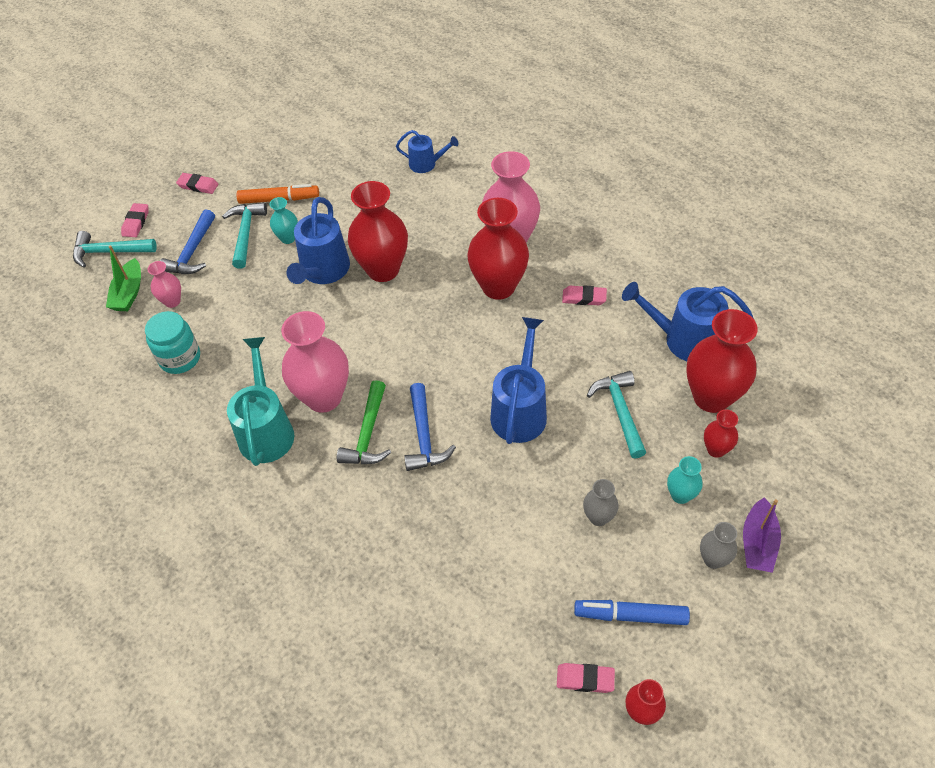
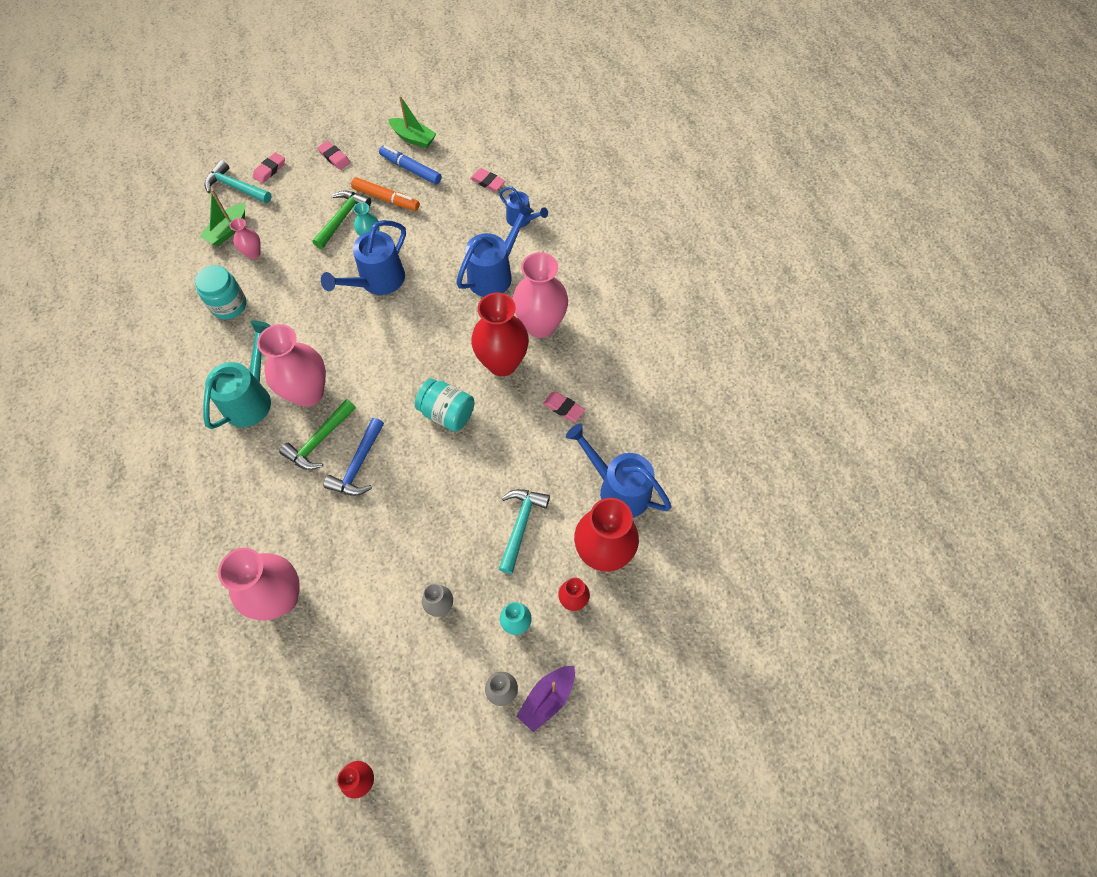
camera: 25 degrees right, 10 degrees up
blue hammer [160,209,215,274] -> none
turquoise hammer [222,202,267,269] -> green hammer [312,191,371,249]
red vase [348,181,408,282] -> none
blue watering can [490,317,547,444] -> blue watering can moved to [456,202,534,297]
pink eraser [557,663,615,693] -> pink eraser moved to [470,168,505,192]
blue marker [574,600,690,625] -> blue marker moved to [379,145,442,185]
none -> pink vase [218,548,300,620]
none -> green boat [388,96,436,148]
none -> turquoise jar [415,379,475,432]

